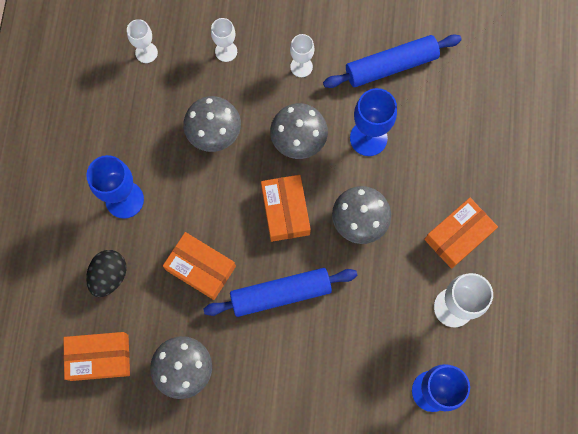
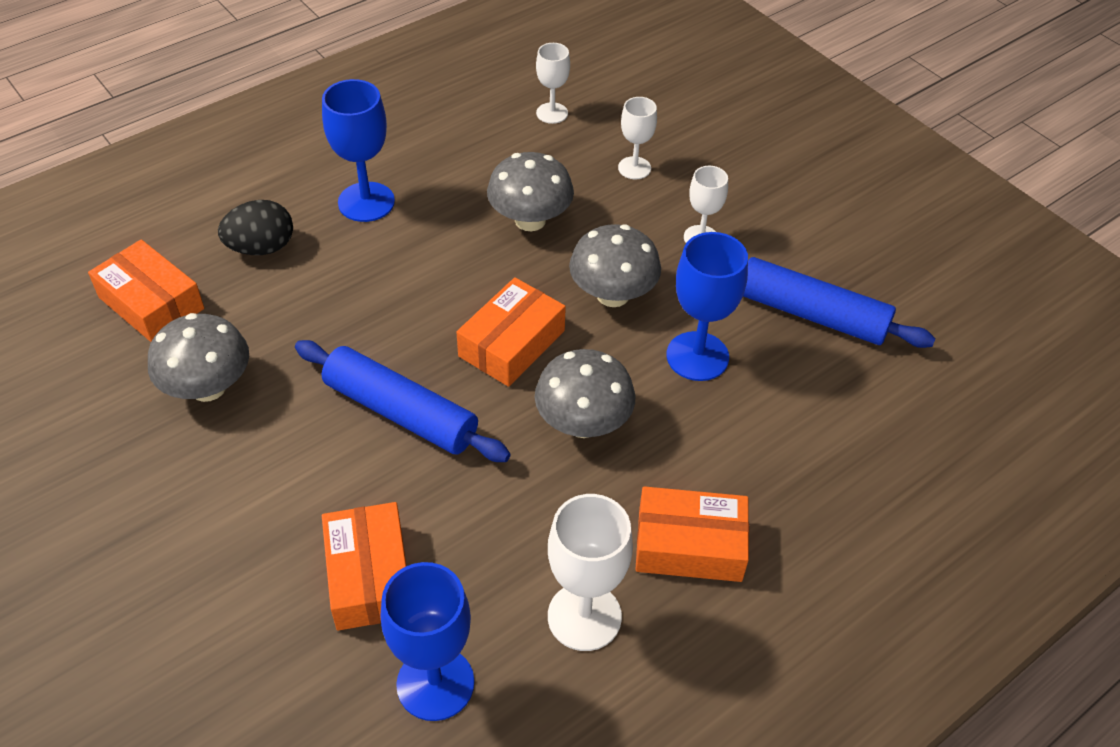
camera: 45 degrees right, 25 degrees down
orange box [163,232,236,300] -> orange box moved to [322,502,407,631]

